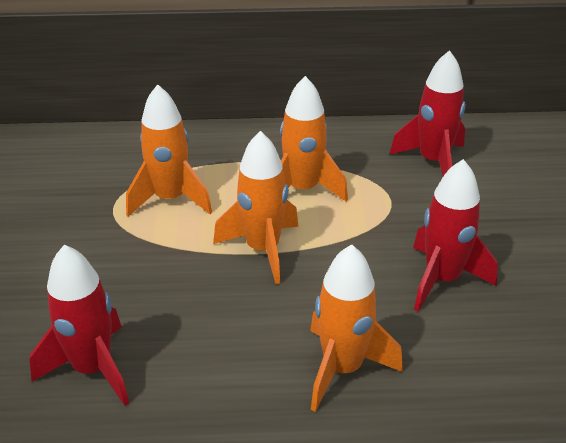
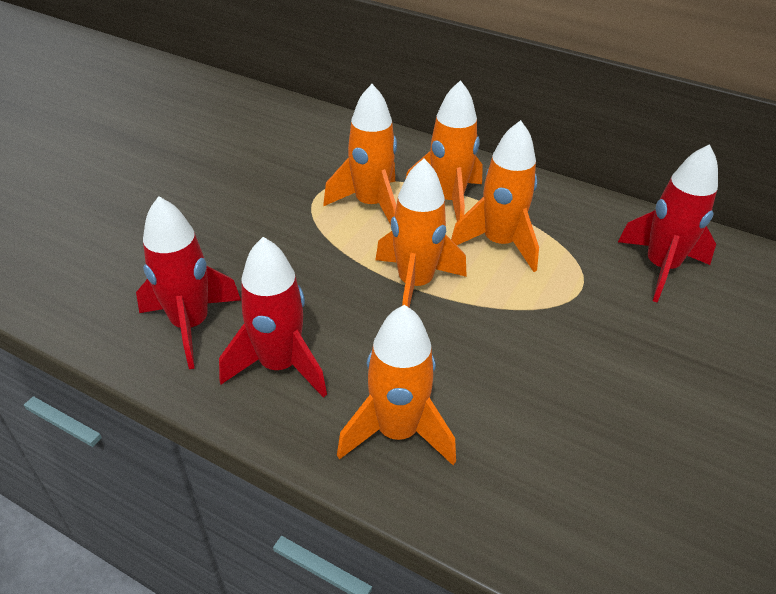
camera: 30 degrees right, 5 degrees up
red rocket [413,159,498,312] -> red rocket moved to [219,237,327,398]
none -> orange rocket [406,80,483,222]

